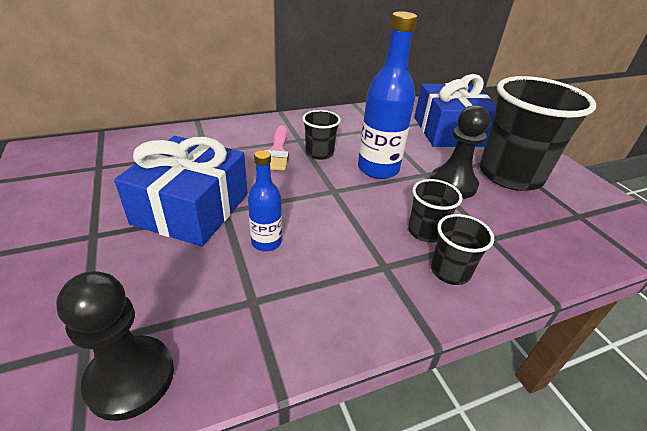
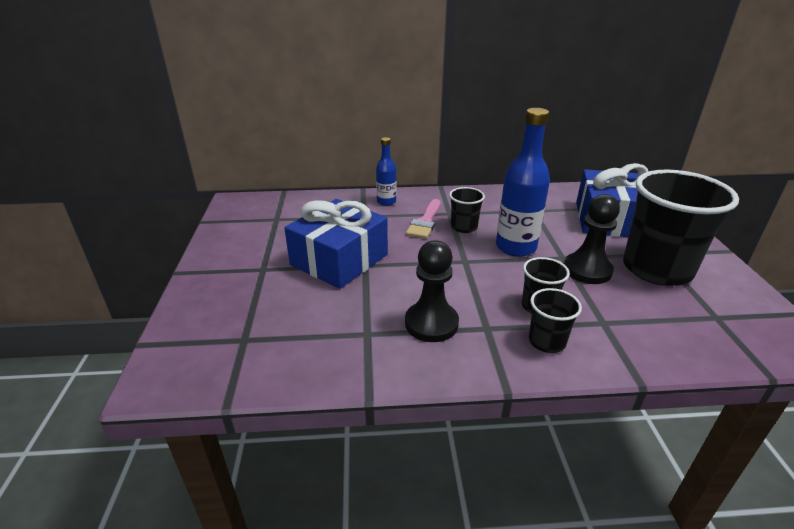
camera: 20 degrees right, 5 degrees down
black pawn [56,271,174,421] -> black pawn moved to [405,240,459,342]
blue bottle [248,150,282,251] -> blue bottle moved to [376,137,396,206]

